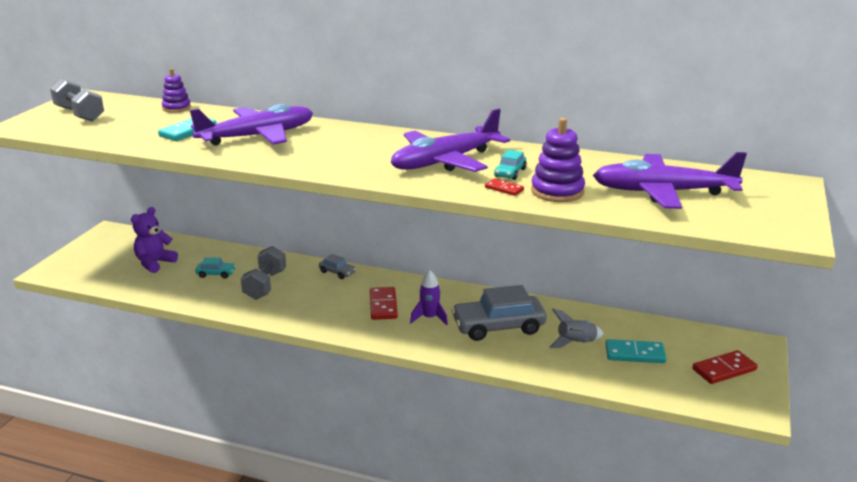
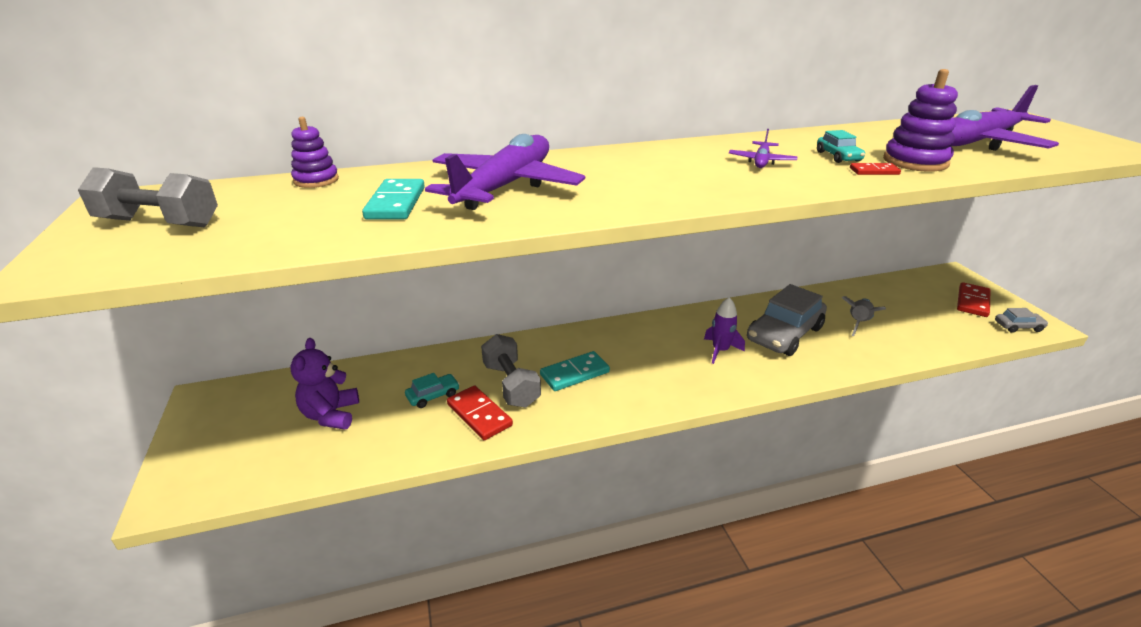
camera: 35 degrees left, 5 degrees up
grey car [319,254,356,279] -> grey car moved to [995,308,1048,333]
red domino [370,287,398,320] -> red domino moved to [447,385,513,440]
purple plane [391,108,510,172] -> purple plane [729,129,797,168], size x0.45
turquoise domino [605,339,667,363] -> turquoise domino moved to [540,351,610,391]

